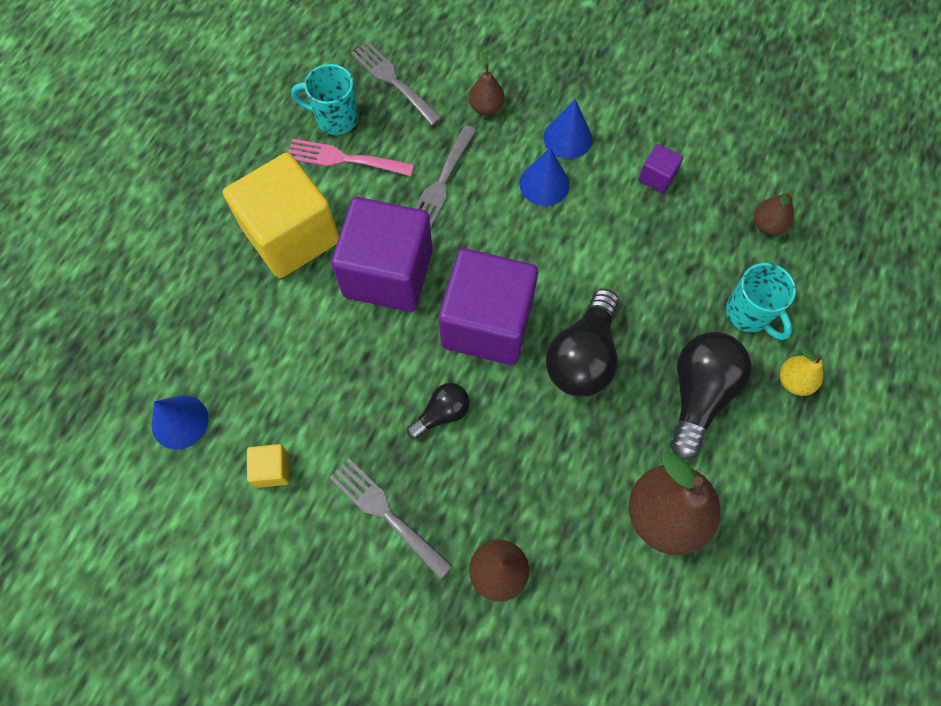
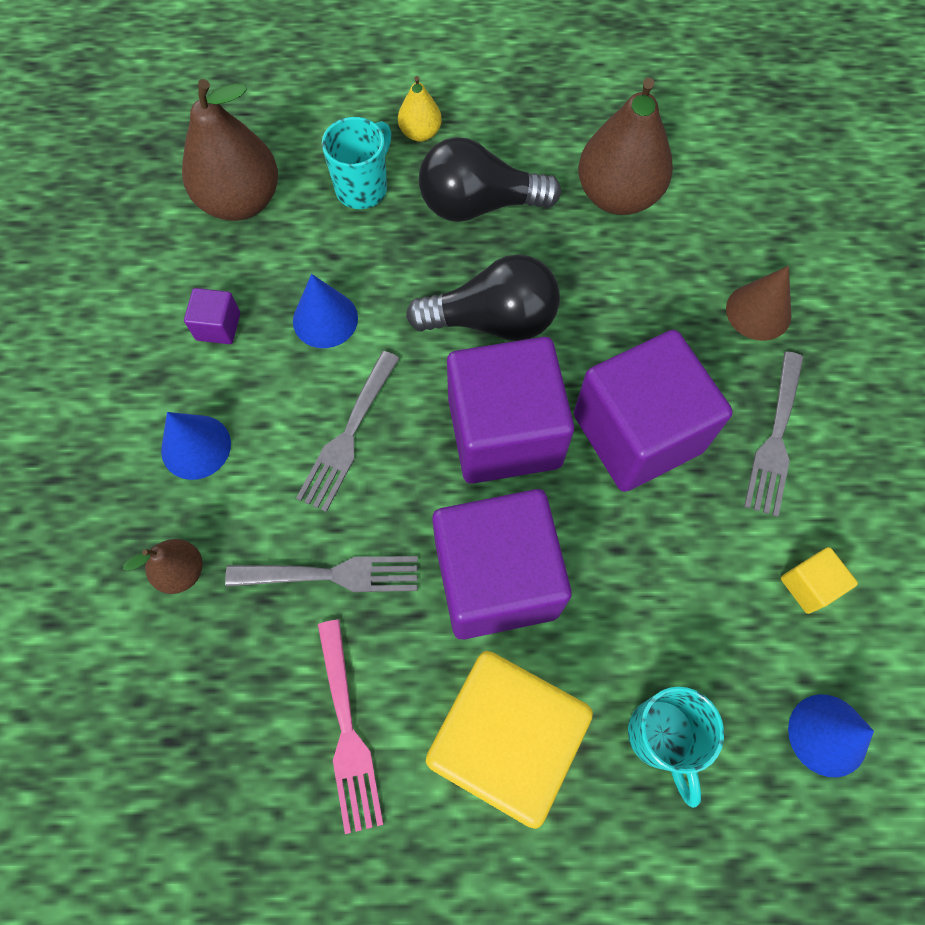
camera: 115 degrees left, 0 degrees up
turquoise mug [292,64,358,135] -> turquoise mug moved to [628,686,724,808]
grey fork [351,42,442,126] -> grey fork moved to [296,351,400,512]
black light bulb [407,383,469,439] -> purple cube [574,330,733,492]
blue cone [520,148,569,206] -> blue cone moved to [293,274,358,348]
brown pear [754,191,794,235] -> brown pear [182,79,278,221], size x2.00

